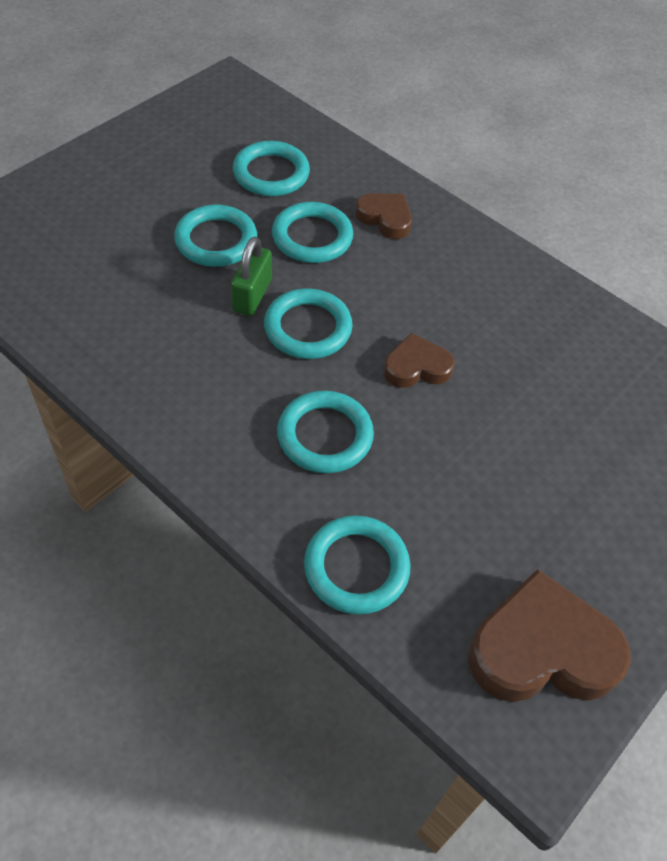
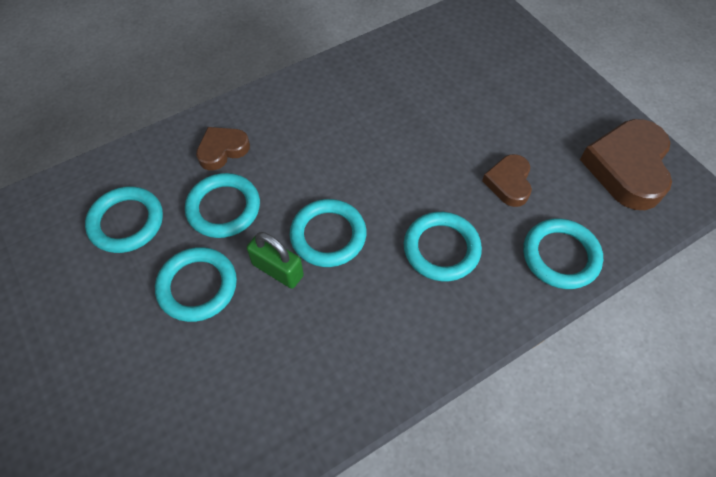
camera: 70 degrees left, 5 degrees up
brown heart [384,333,455,388] -> brown heart moved to [482,154,532,207]

